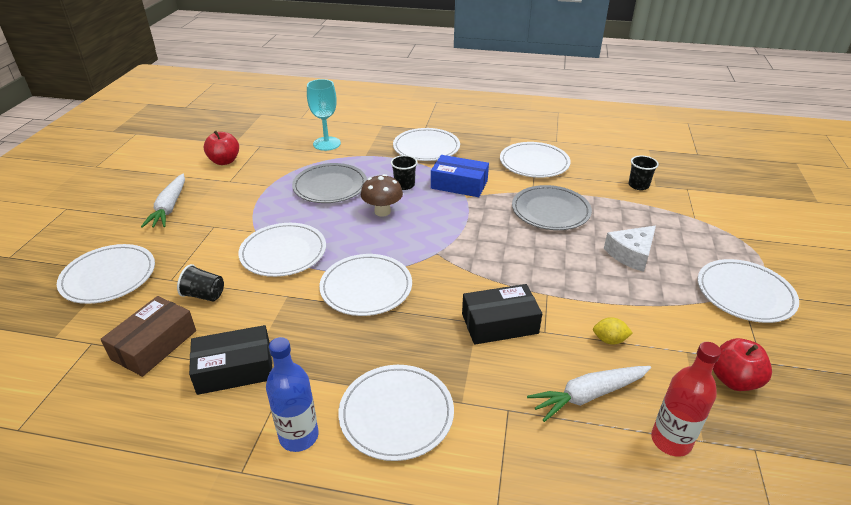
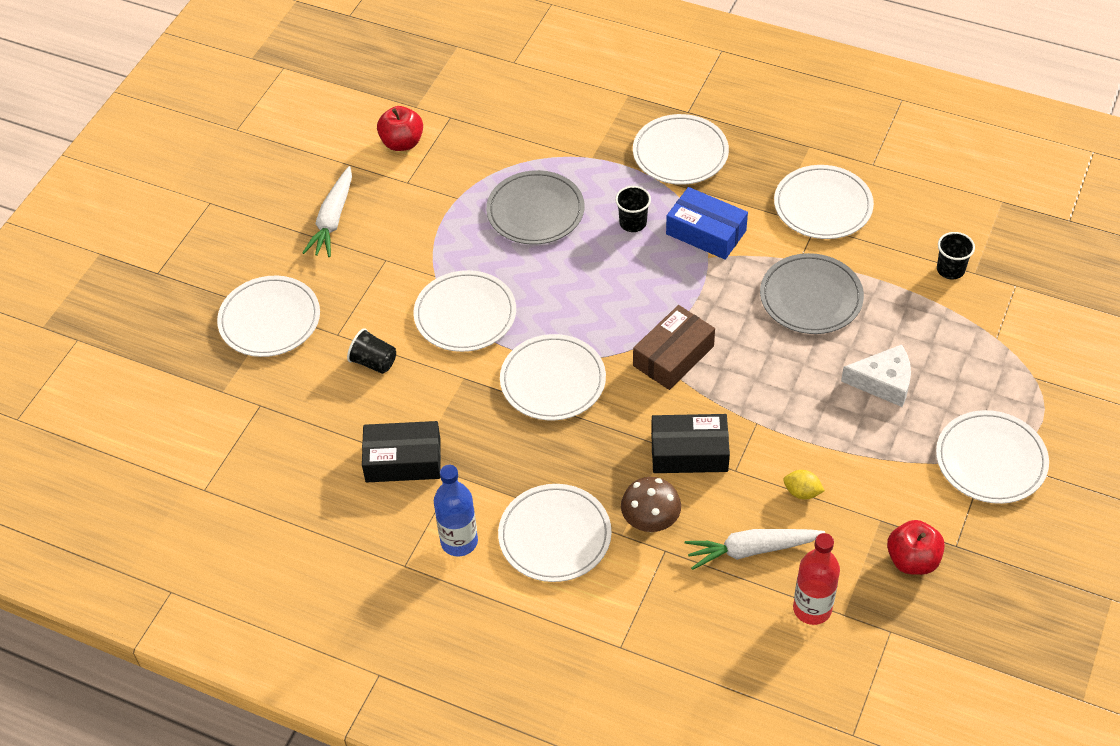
camera: 15 degrees right, 15 degrees up
brown box [101,296,196,377] -> brown box moved to [633,305,715,390]
turquoise goblet [307,79,341,151] -> none
brown mushroom [361,174,403,217] -> brown mushroom moved to [621,477,681,532]
white cheese [604,226,656,272] -> white cheese turned 150 degrees counterclockwise [841,344,911,407]

